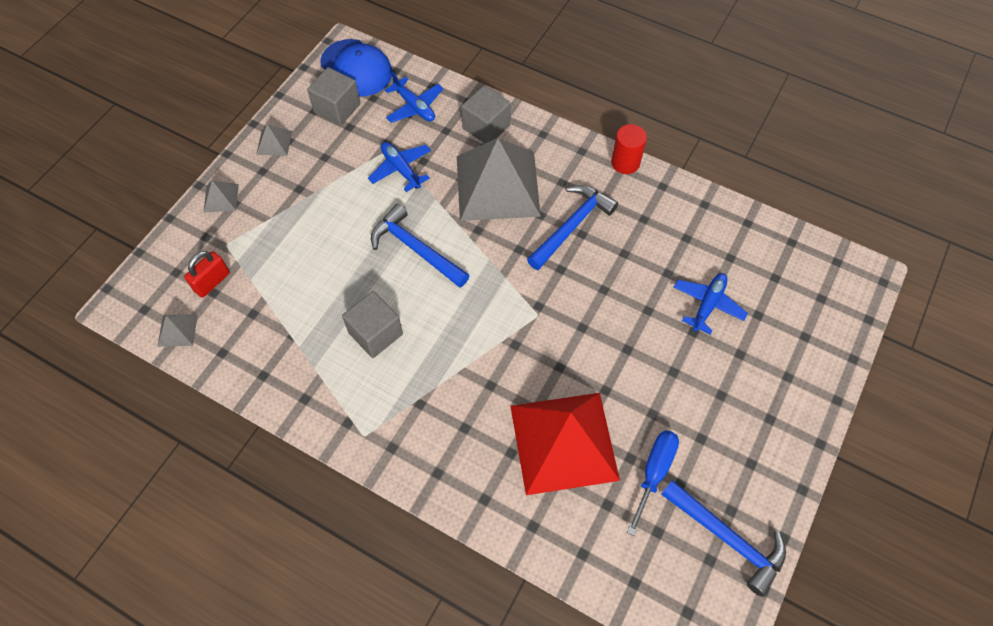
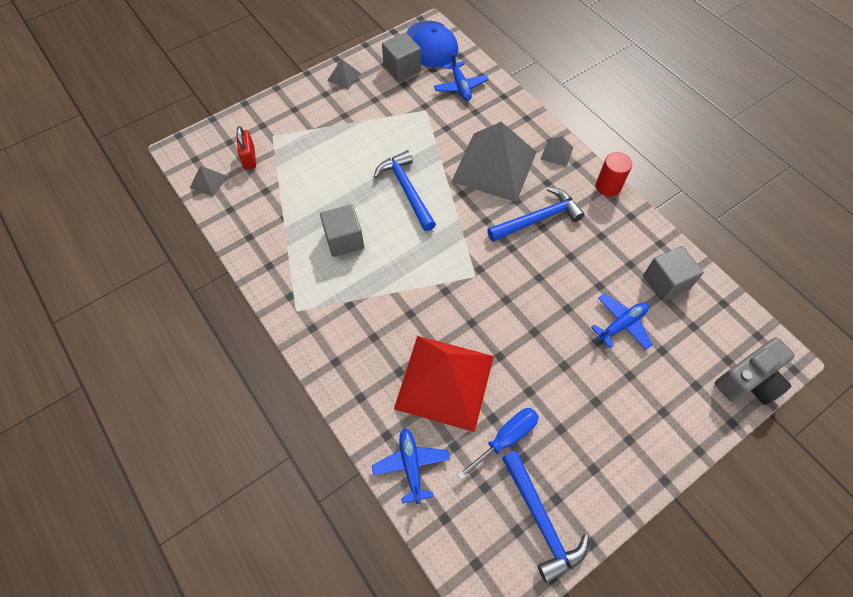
camera: 25 degrees right, 0 degrees up
red padlock [184,251,230,298] -> red padlock turned 75 degrees counterclockwise [237,126,256,169]
grey pyramid [203,180,239,213] -> grey pyramid moved to [541,136,574,167]
blue plane [368,142,431,192] -> blue plane moved to [372,428,450,504]
grey cube [461,86,511,143] -> grey cube moved to [643,246,704,301]
none -> grey camera [715,338,795,405]

